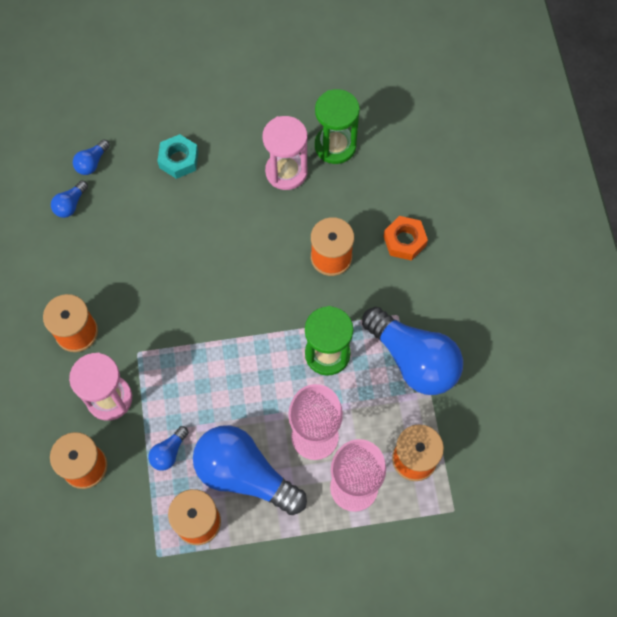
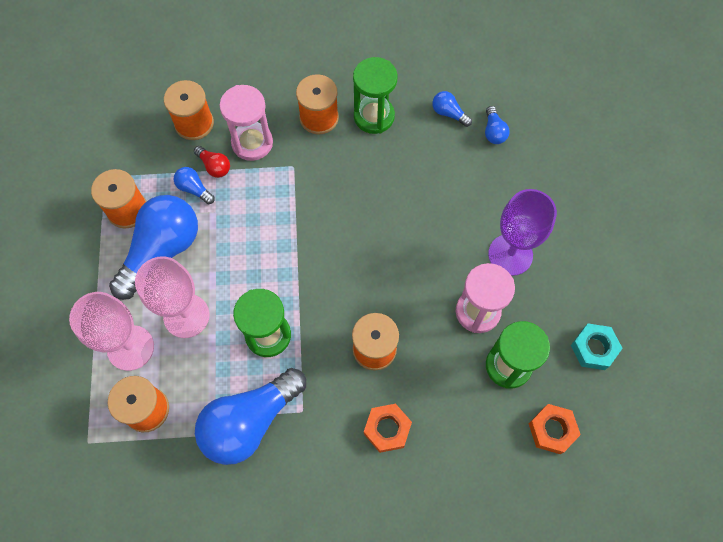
camera: 95 degrees right, 0 degrees up
blue light bulb [73,139,110,175] -> blue light bulb turned 135 degrees counterclockwise [485,106,510,144]
turquoise nut [157,134,198,179] -> turquoise nut moved to [571,324,623,370]
none -> red light bulb [194,146,230,178]
none -> green hourglass [353,57,398,134]
none -> purple goblet [488,189,557,276]
none -> orange nut [529,404,581,454]

